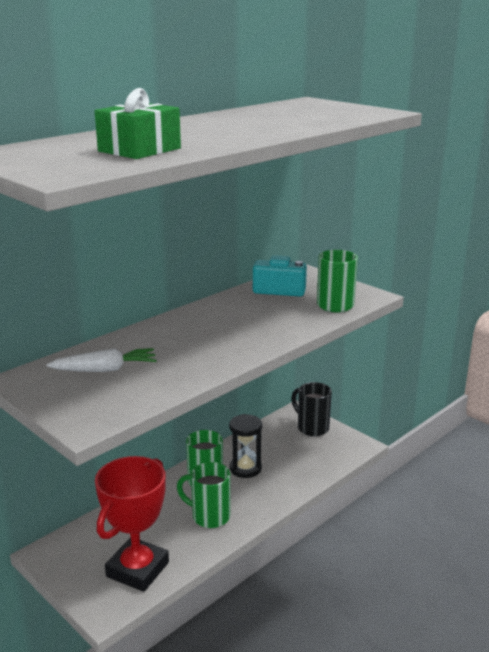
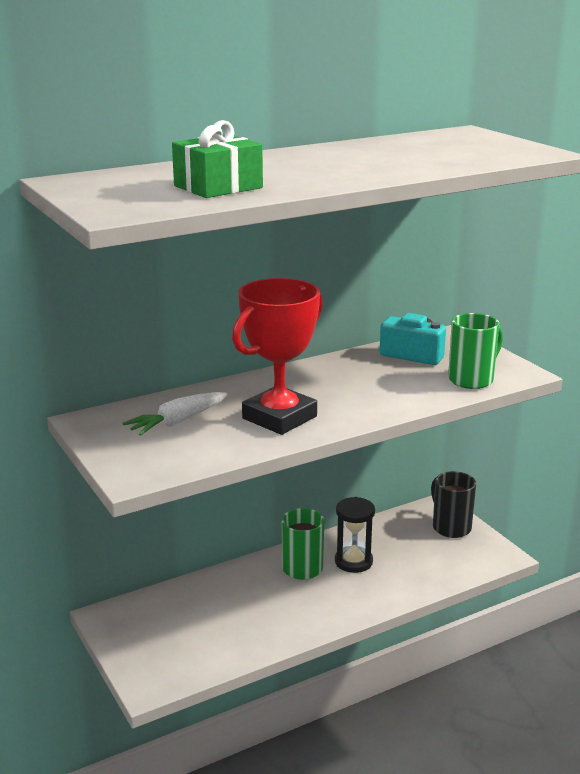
camera: 15 degrees right, 0 degrees up
white carrot [46,348,157,372] -> white carrot turned 135 degrees clockwise [122,392,228,436]
red trophy [95,456,169,592] -> red trophy moved to [232,278,323,435]
green mug [177,462,230,528] -> none

